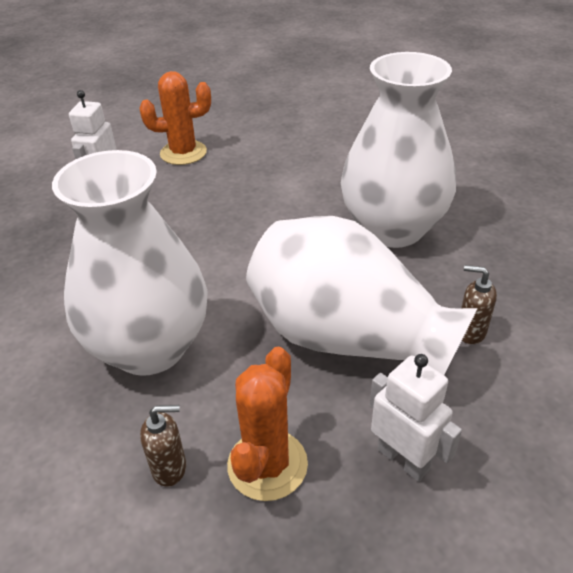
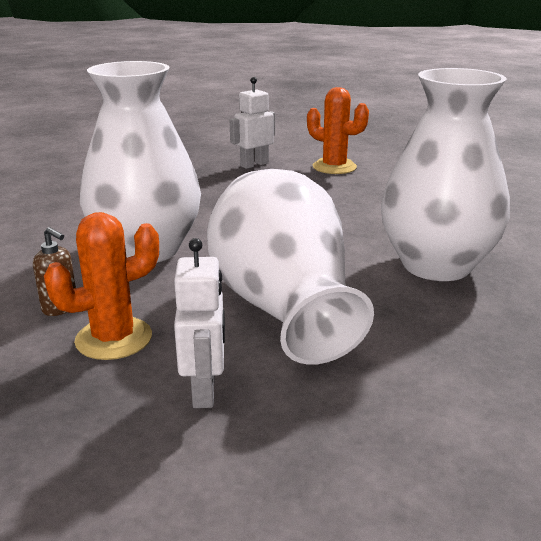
camera: 40 degrees right, 15 degrees down
brown soap dispenser [461,265,497,344] -> none

